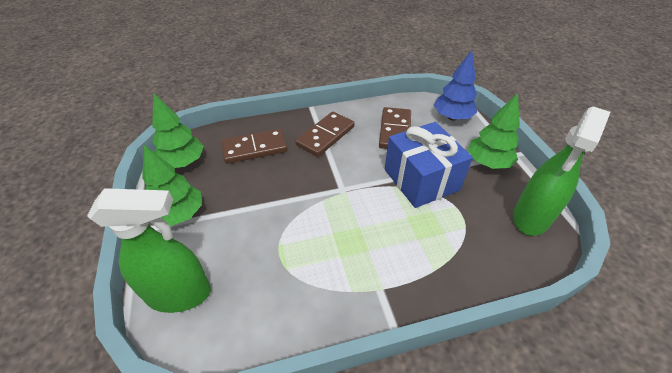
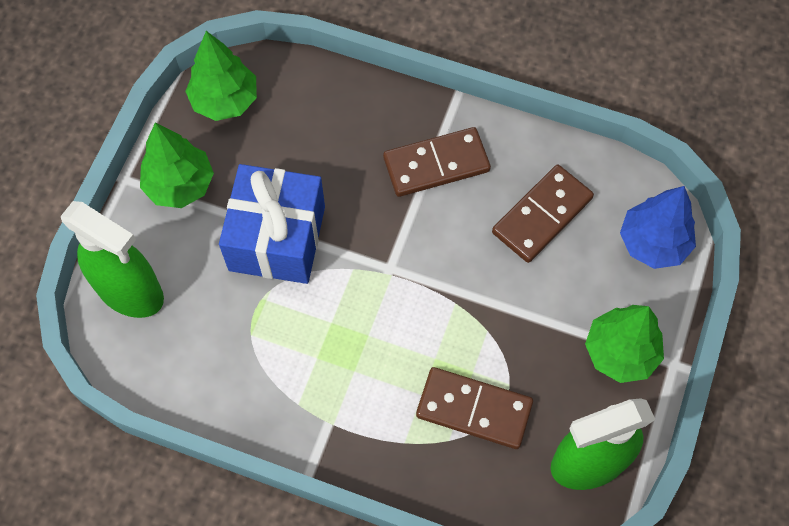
camera: 35 degrees right, 20 degrees up
brown domino [221,129,288,164] -> brown domino moved to [416,367,533,449]
blue gift [385,122,473,208] -> blue gift moved to [219,164,325,284]

